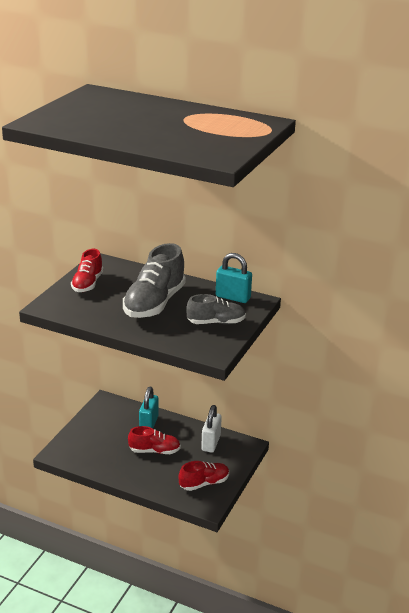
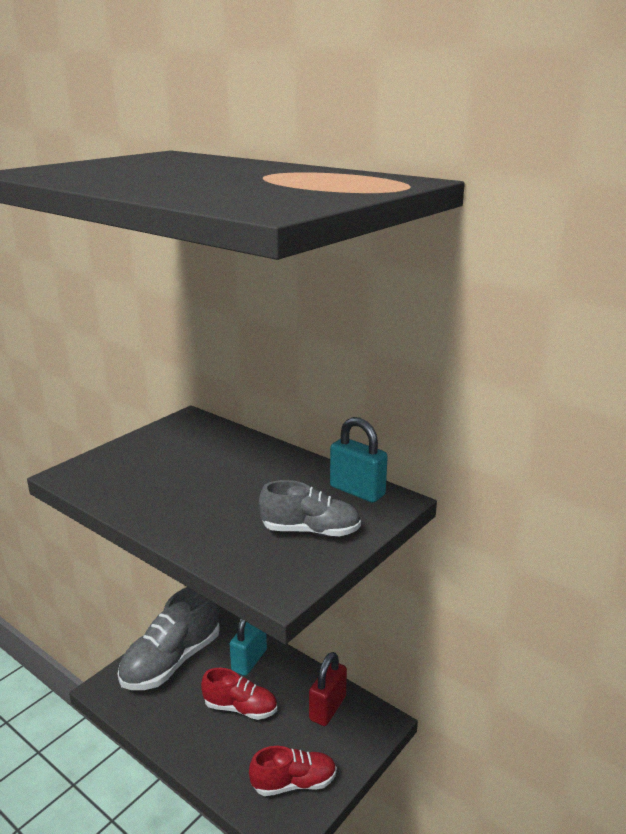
camera: 15 degrees right, 5 degrees down
red shoe [71,249,103,292] -> none
grey shoe [123,243,186,318] -> grey shoe moved to [118,587,220,690]
white padlock [201,405,222,453] -> red padlock [309,652,347,726]

